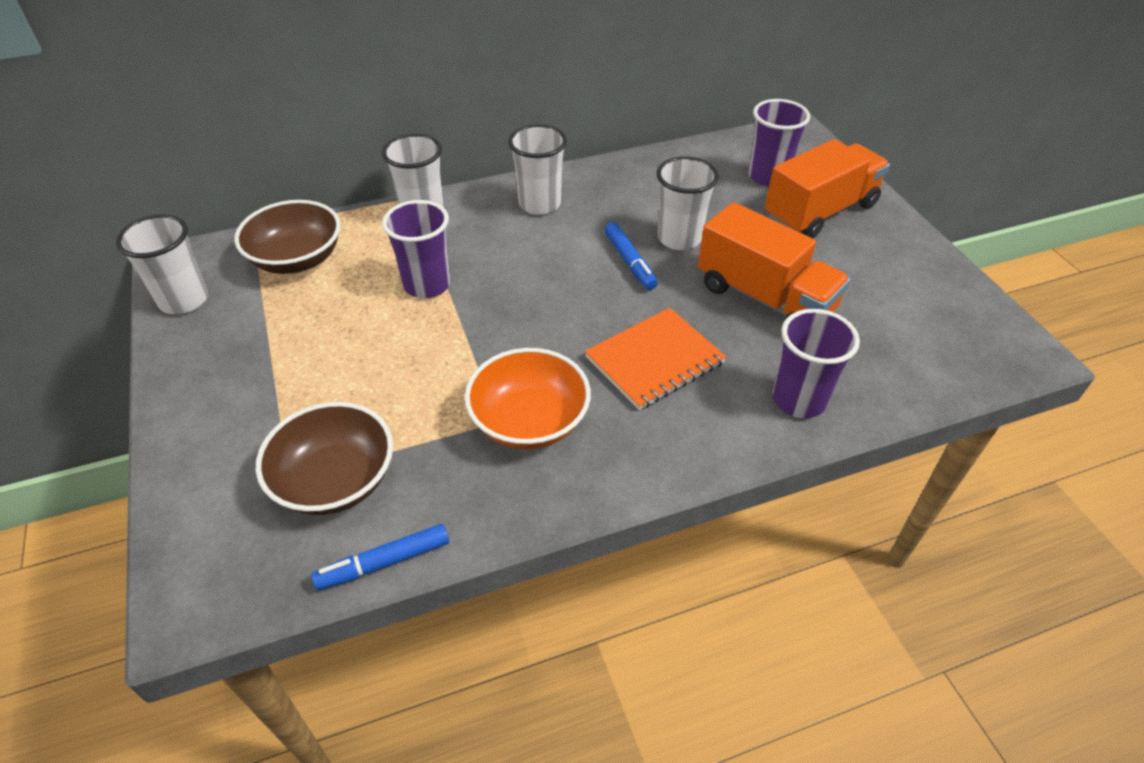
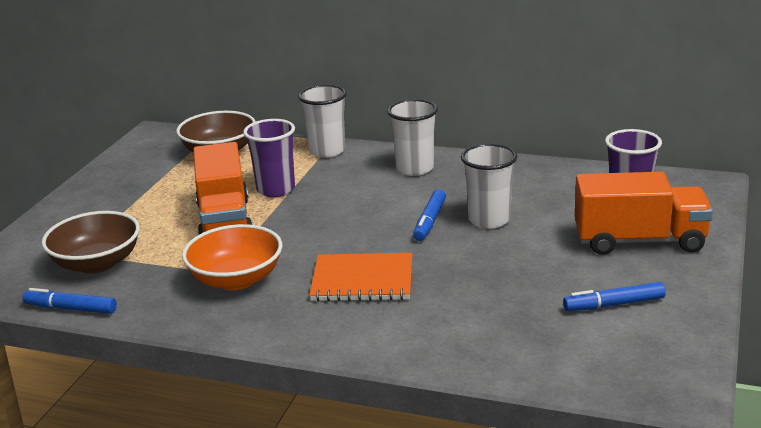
camera: 40 degrees right, 20 degrees down
white cup [116,214,208,314] -> none
orange truck [698,202,851,320] -> orange truck moved to [193,142,253,235]
purple cup [773,309,860,418] -> none
none -> blue marker [563,282,666,311]

